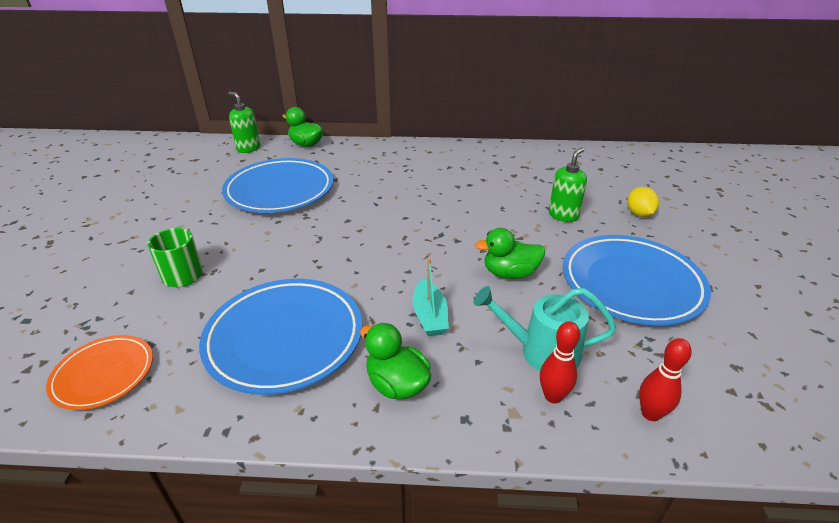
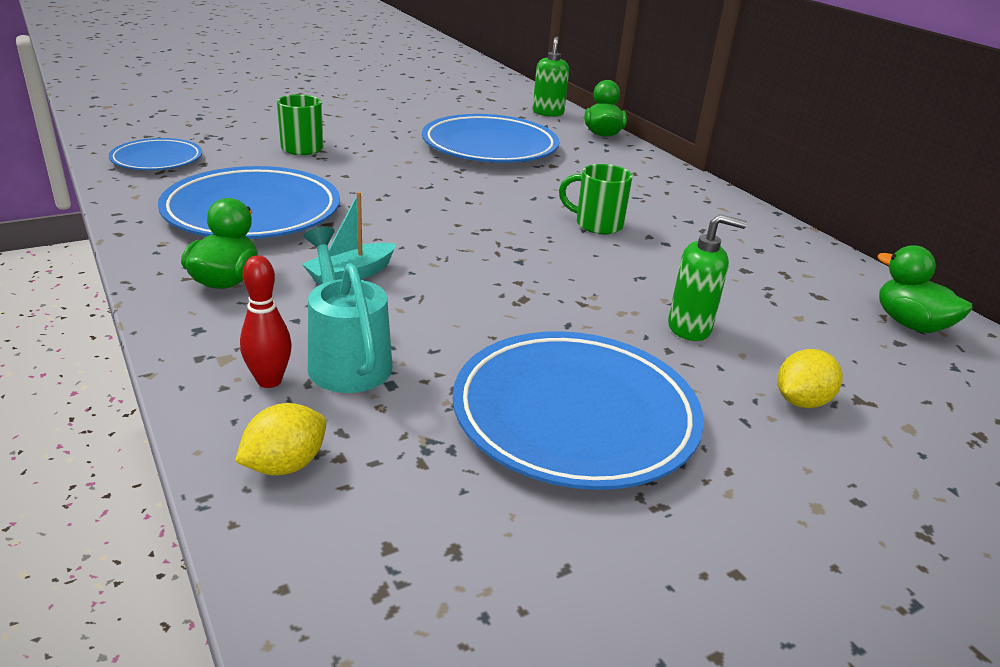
camera: 55 degrees right, 5 degrees down
orange plate [46,335,153,410] -> blue plate [109,138,202,170]
green duck [475,228,545,279] -> green duck moved to [877,246,973,333]
red bowling pin [639,338,692,421] -> yellow lemon [235,403,326,476]
none -> green mug [559,164,633,234]

